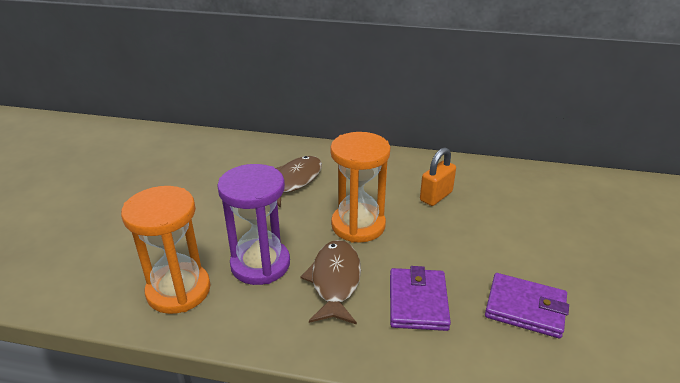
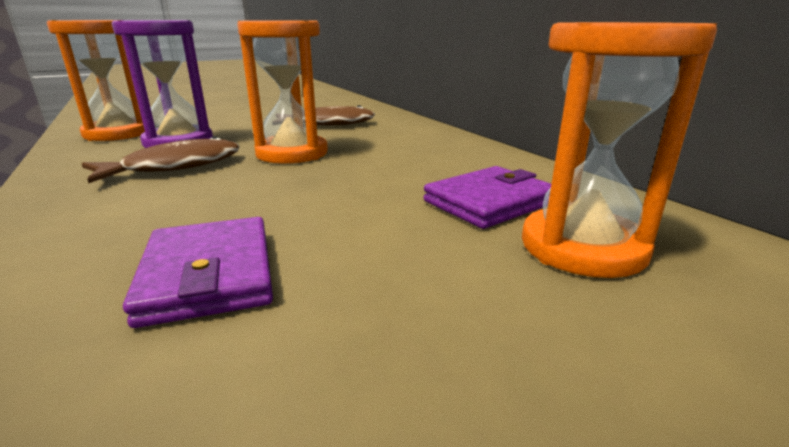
camera: 50 degrees right, 10 degrees down
purple wallet [390,266,451,331] -> purple wallet moved to [424,166,551,229]
orange padlock [420,147,456,206] -> none
none -> orange hourglass [522,22,717,278]

